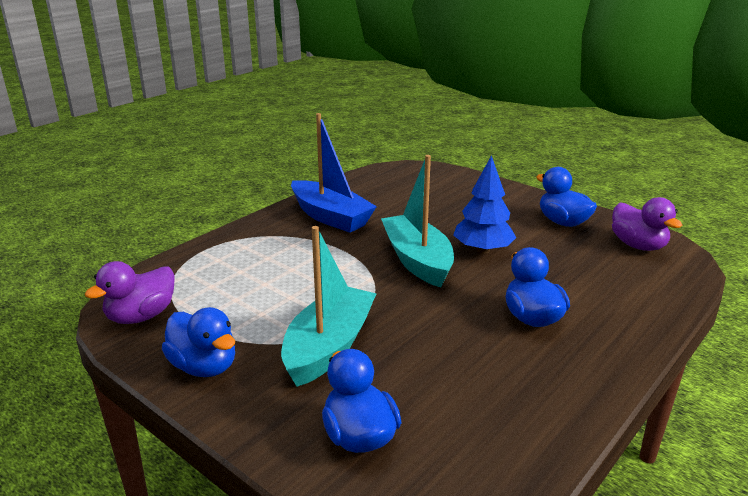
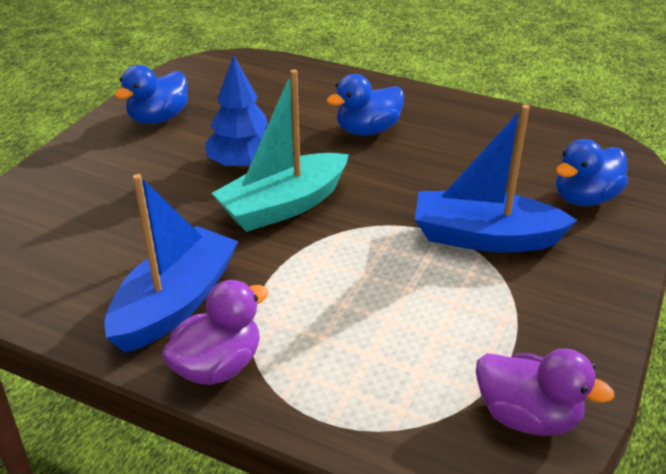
camera: 105 degrees left, 10 degrees up
blue duck [162,307,235,377] -> none
turquoise boat [281,226,376,387] -> blue boat [415,105,577,253]
purple duck [612,197,682,251] -> purple duck moved to [162,280,268,385]

